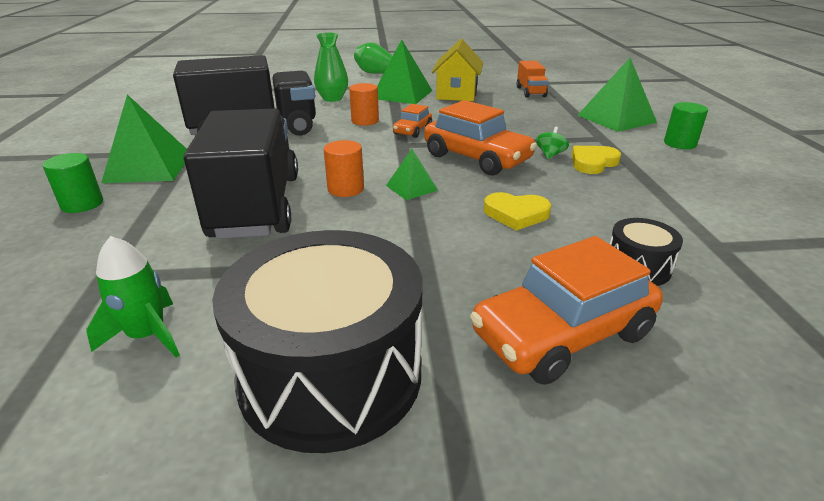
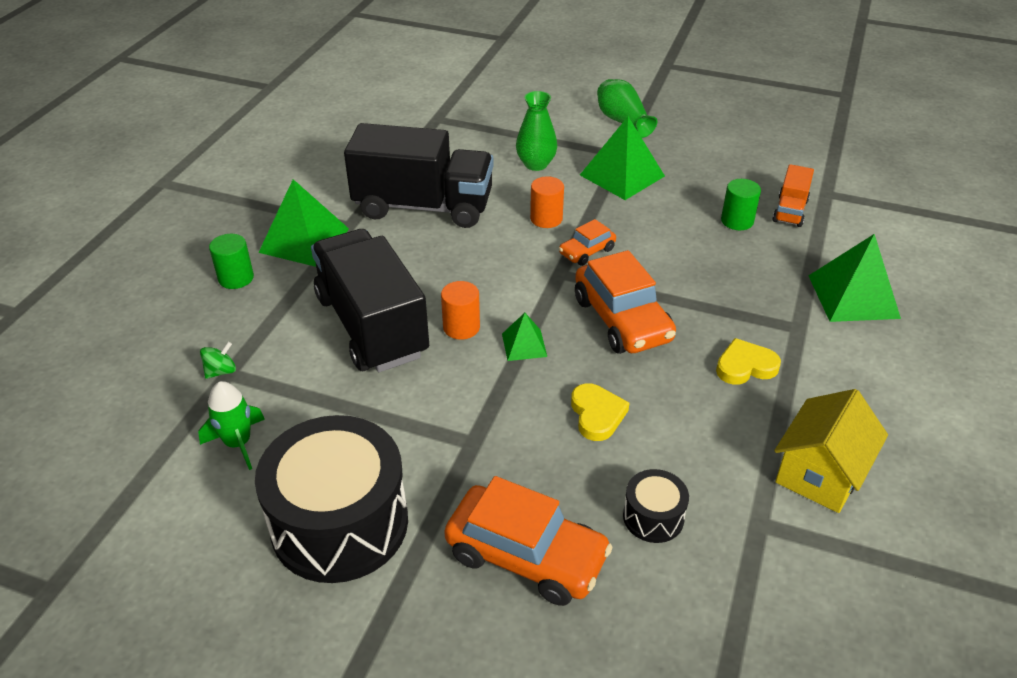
camera: 25 degrees right, 10 degrees up
black truck [184,108,298,239] -> black truck turned 45 degrees counterclockwise [311,229,429,372]
yellow house [432,39,483,101] -> yellow house moved to [774,389,888,513]
orange car [470,236,663,385] -> orange car turned 150 degrees counterclockwise [444,476,612,606]
yellow heart [484,192,551,231] -> yellow heart turned 135 degrees counterclockwise [571,383,629,441]
green spinning top [536,127,569,159] -> green spinning top moved to [200,342,236,379]
green cylinder [664,102,708,149] -> green cylinder moved to [721,179,761,230]

